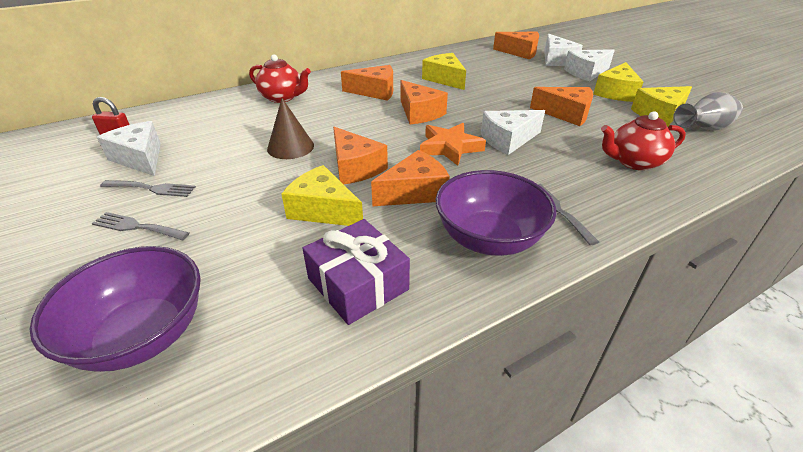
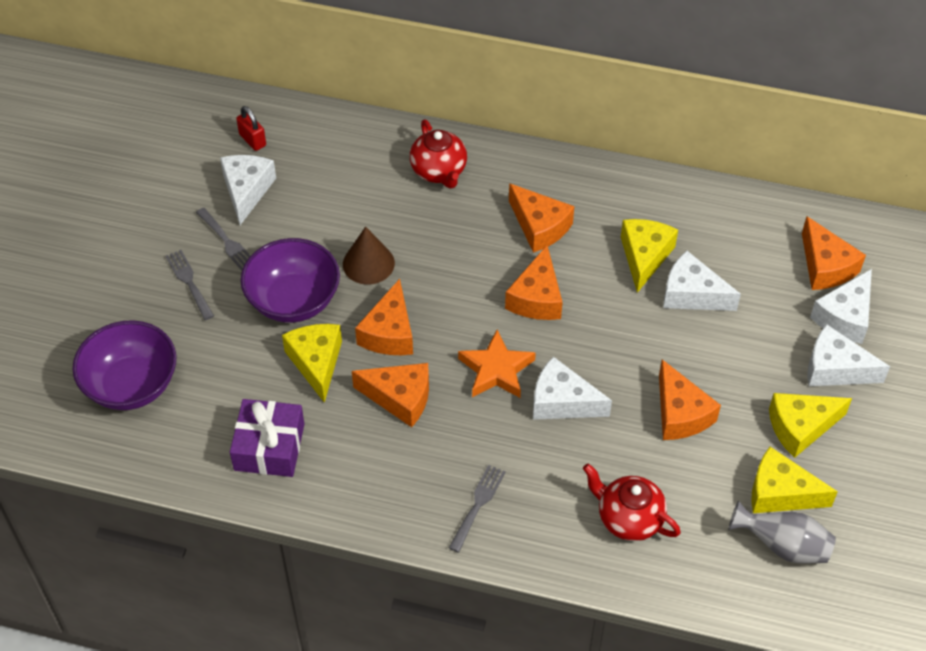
camera: 45 degrees right, 15 degrees up
purple bowl [435,170,557,256] -> purple bowl moved to [241,238,340,323]
none -> white cheese [663,251,741,311]

